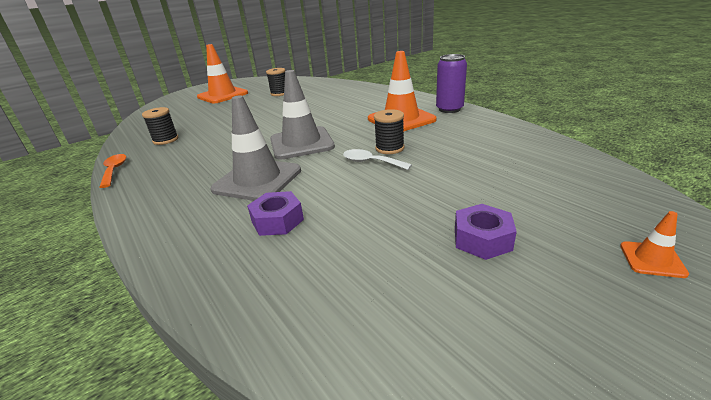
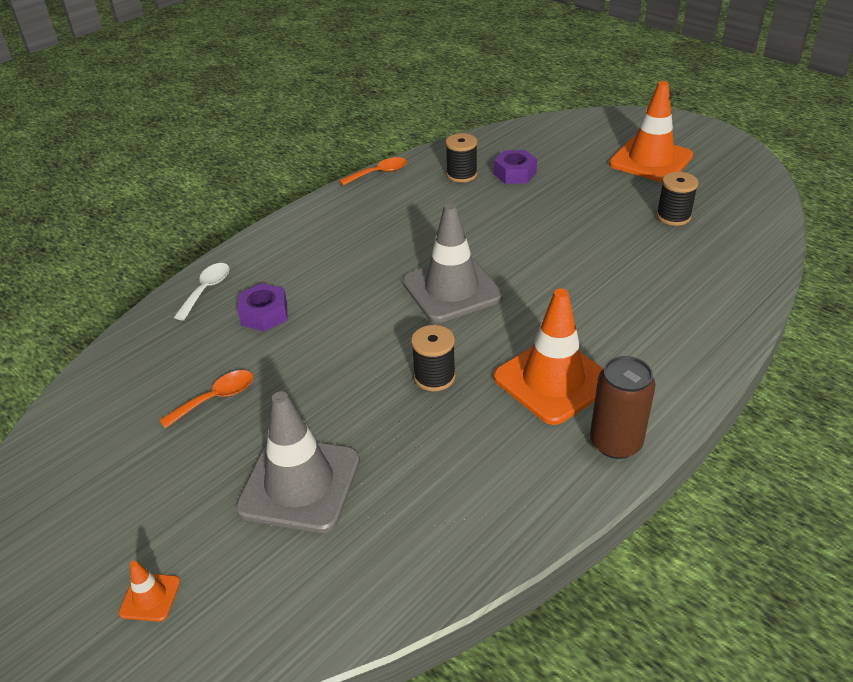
camera: 80 degrees right, 10 degrees up
grey traffic cone [211,95,301,201] -> grey traffic cone moved to [236,391,360,533]
white spoon [343,149,412,170] -> white spoon moved to [174,263,230,321]
purple can [436,54,467,113] -> brown can [590,356,655,459]
purple nut [455,204,517,260] -> purple nut moved to [494,150,537,184]
none -> orange spoon [159,370,253,429]

